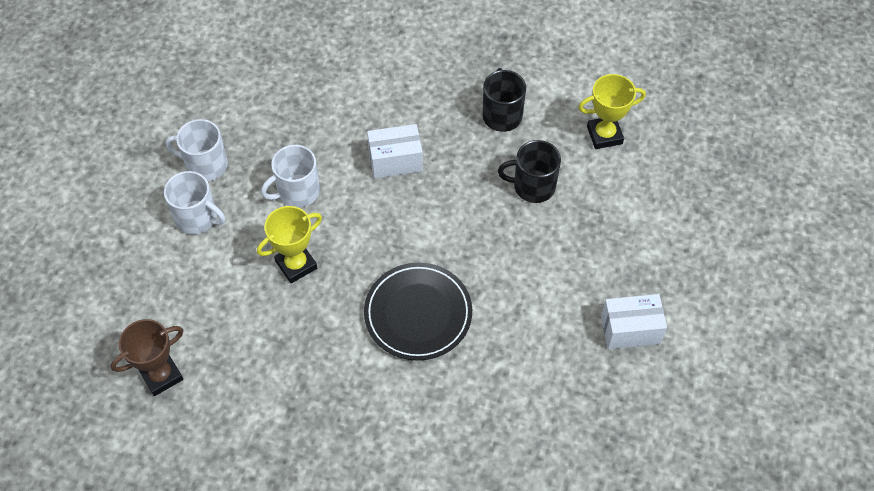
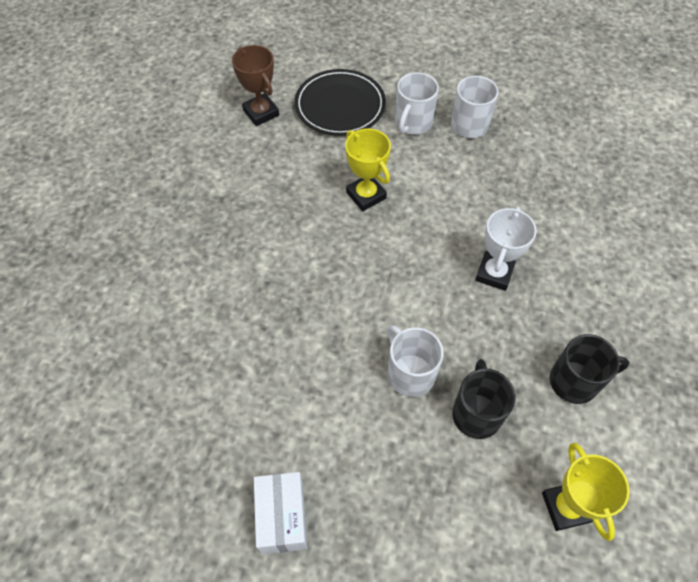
camera: 90 degrees right, 0 degrees up
white mug [261,145,320,208] -> white mug moved to [387,325,444,397]
black plate [364,263,472,361] -> black plate moved to [294,69,386,136]
white box [367,124,423,178] -> white trophy [475,206,537,291]

